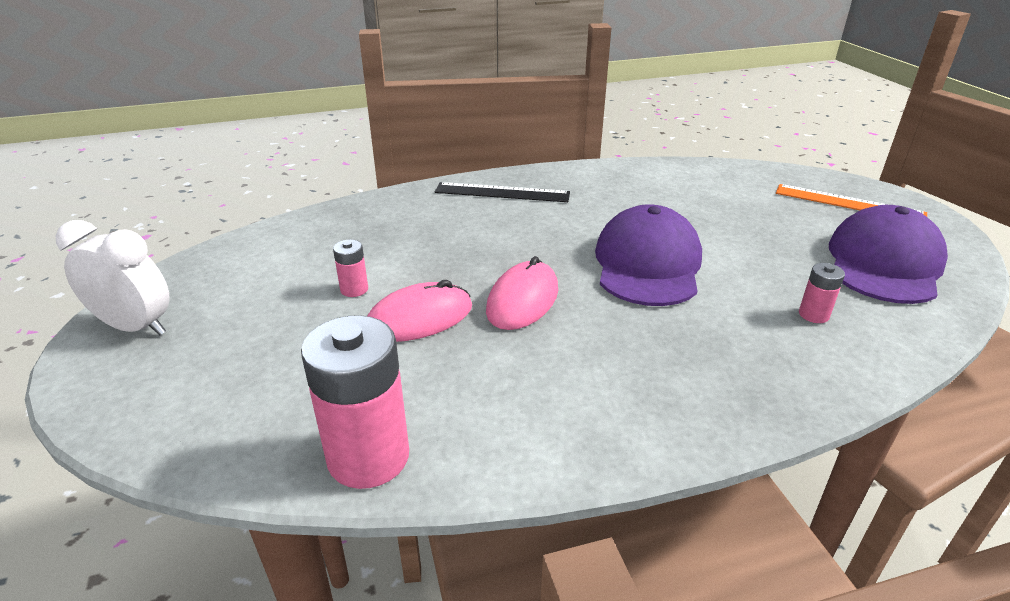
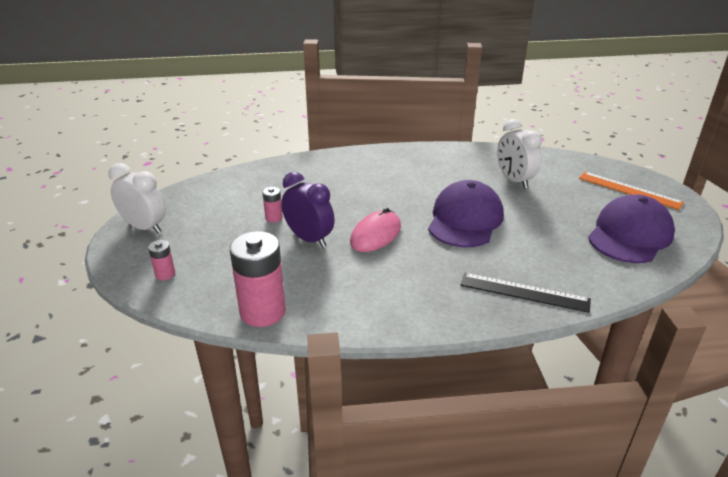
camera: 10 degrees right, 0 degrees up
pink mouse [367,280,472,342] -> purple clock [281,172,335,248]
black ruler [435,182,570,202] -> black ruler moved to [461,273,591,313]
pink battery [799,263,845,323] -> pink battery moved to [148,240,175,280]
none -> white clock [497,119,542,189]

